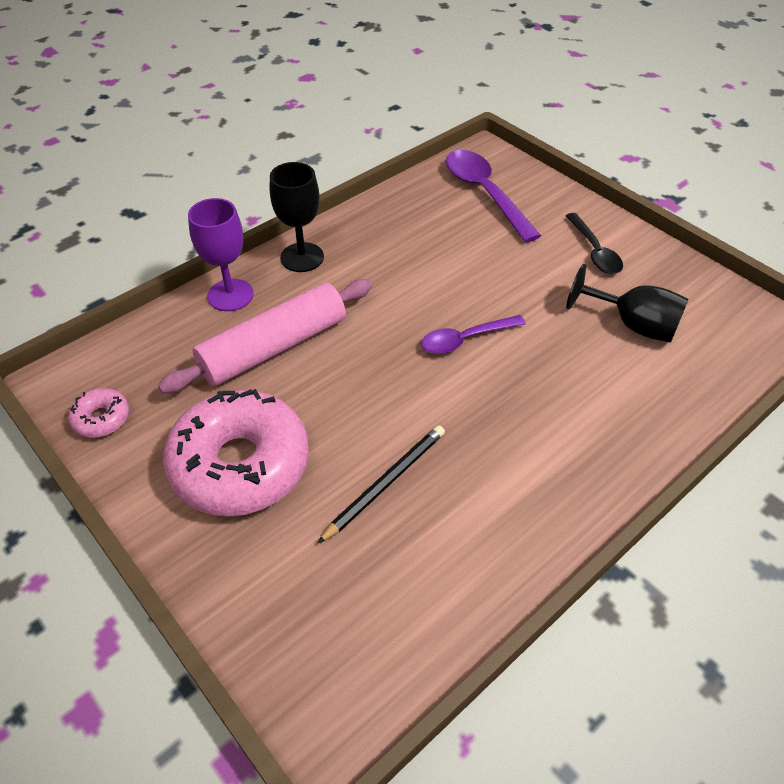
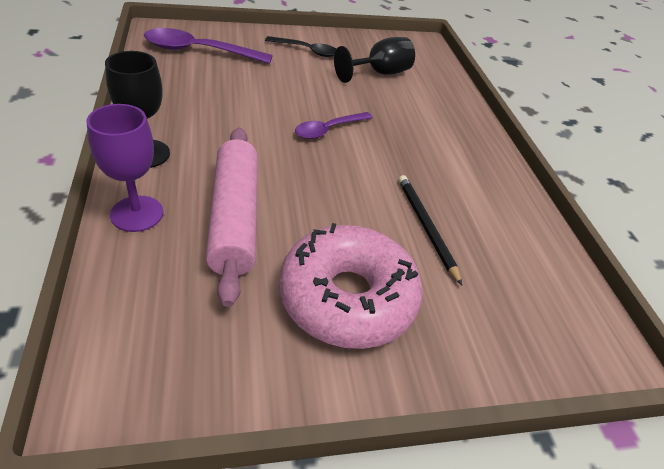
camera: 65 degrees left, 5 degrees down
pink donut [68,388,129,438] -> none
purple spoon [421,315,526,354] -> purple spoon turned 45 degrees clockwise [295,112,373,139]

